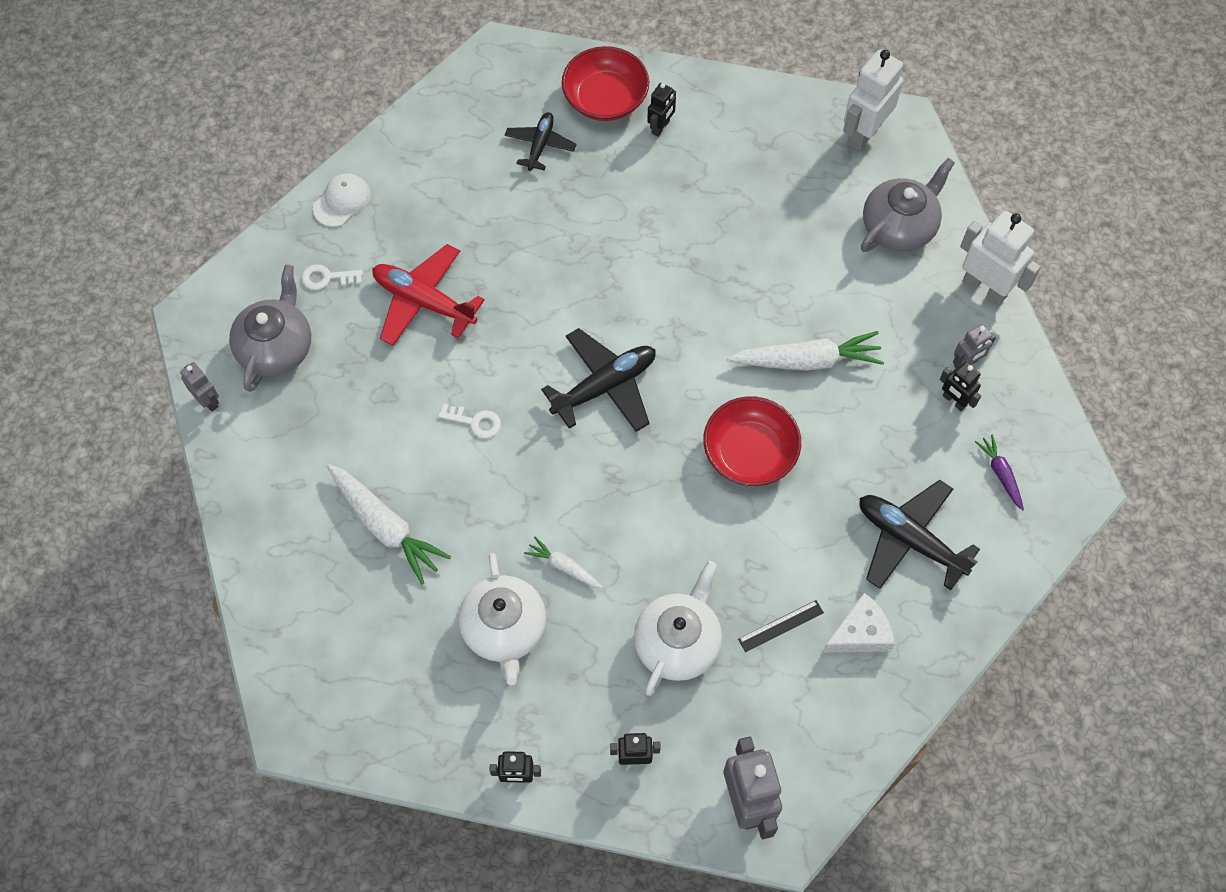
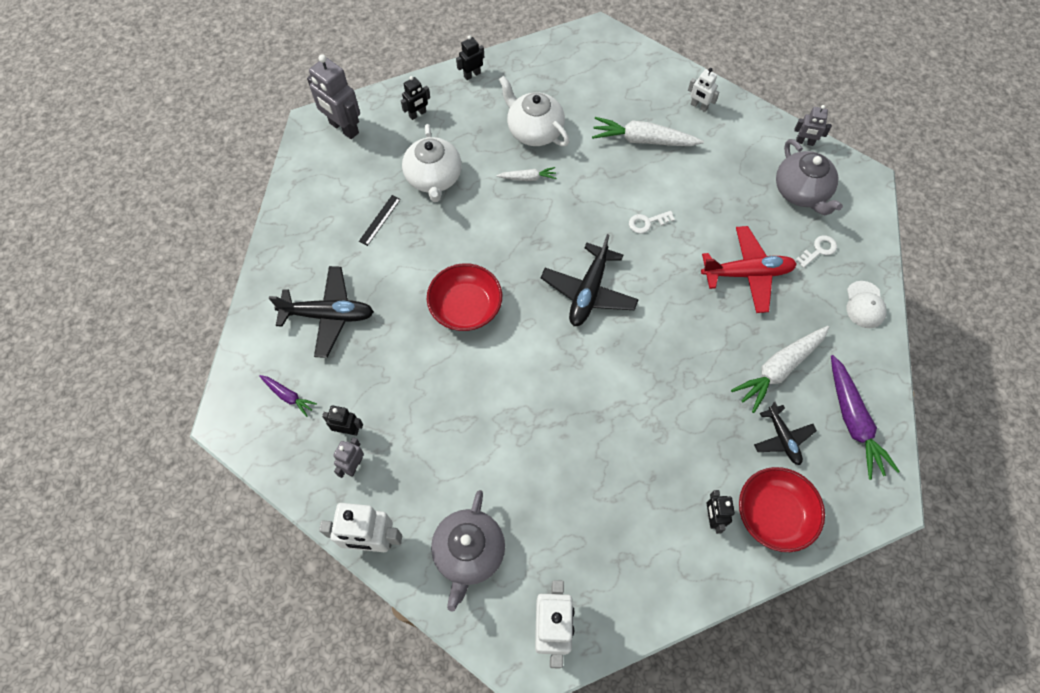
camera: 145 degrees right, 0 degrees up
white carrot [727,331,884,371] -> white carrot moved to [731,326,829,413]
white cheese [822,593,895,653] -> none
none -> white robot [688,68,719,112]
none -> purple carrot [831,355,900,480]

